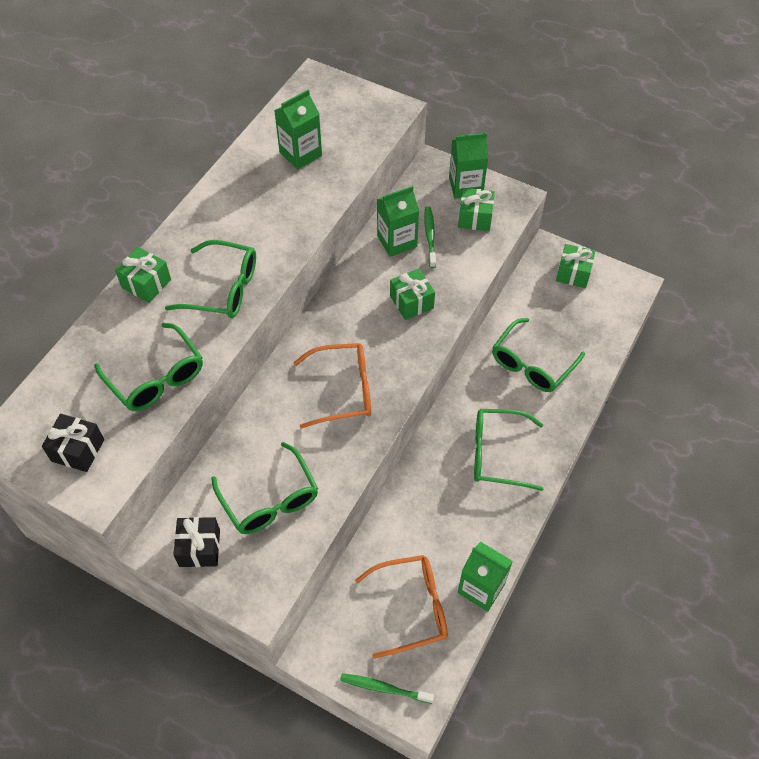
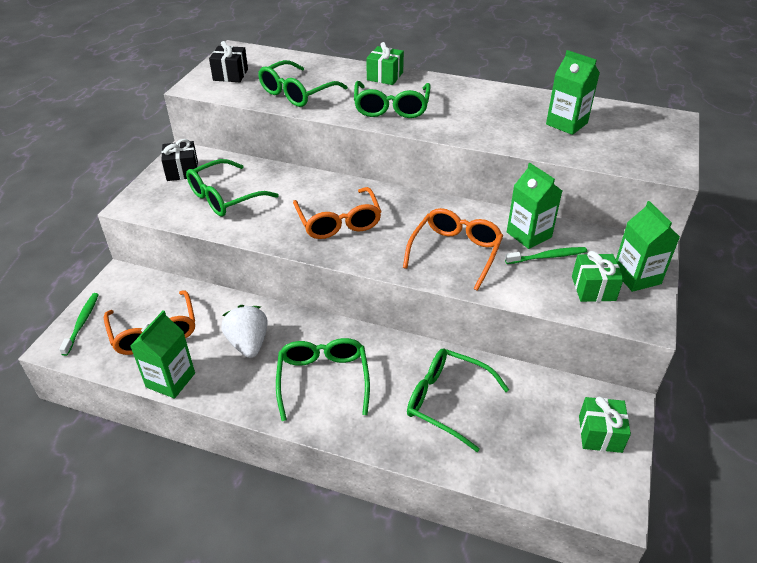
camera: 80 degrees right, 15 degrees down
green gift [390,268,435,320] -> orange glasses [403,208,503,291]
none -> white strawberry [221,305,268,358]

